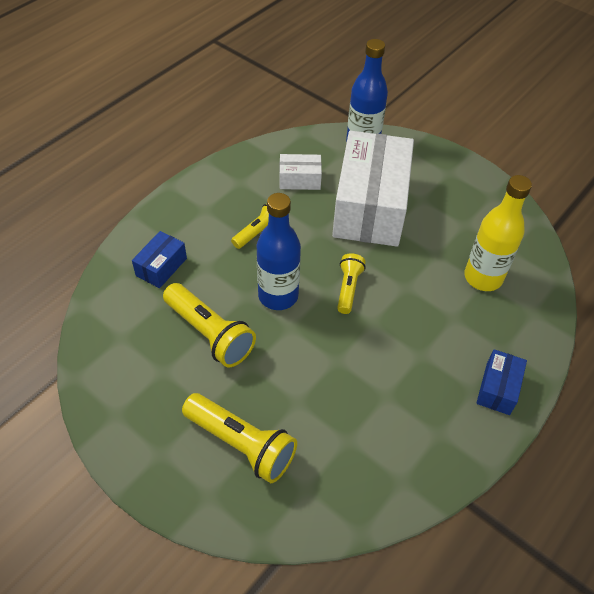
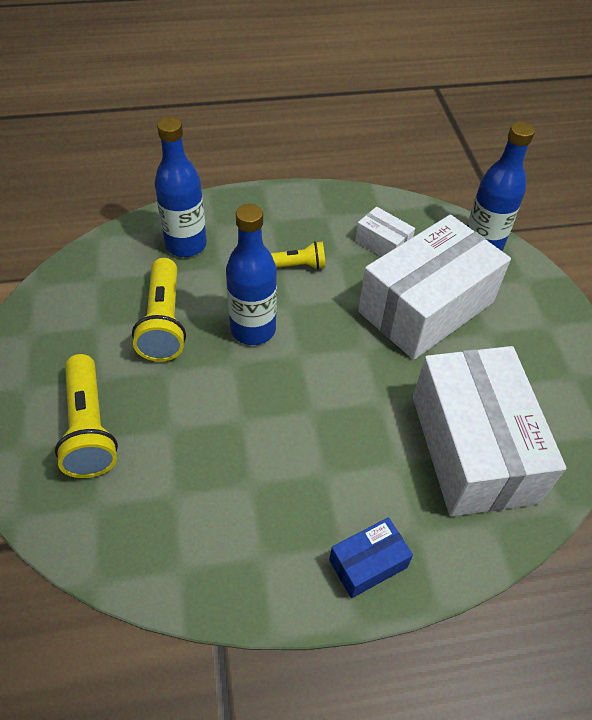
camera: 40 degrees right, 0 degrees up
blue box [132,231,187,288] -> blue bottle [154,117,207,257]
yellow flashlight [337,253,366,314] -> none
yellow bottle [464,175,532,291] -> white box [413,346,566,517]

